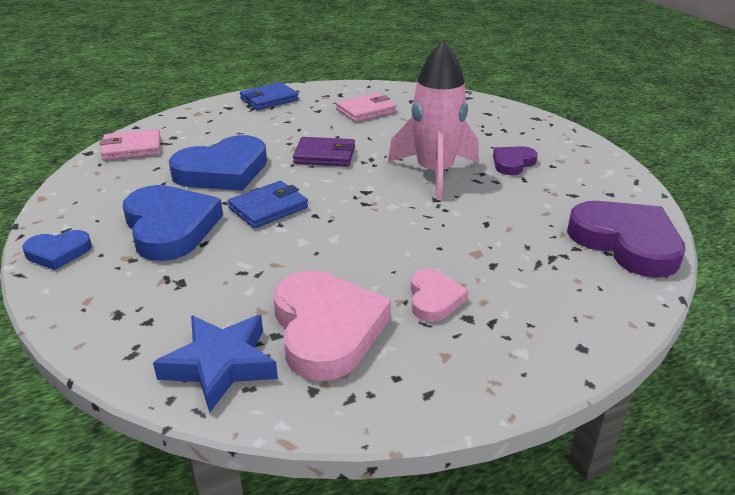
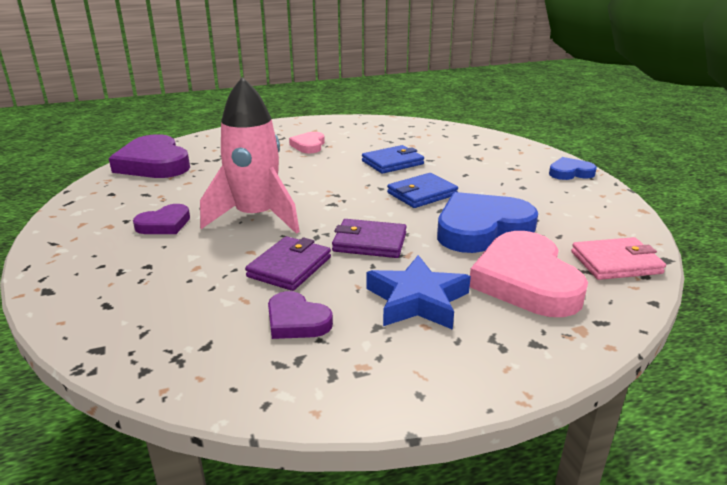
camera: 175 degrees left, 5 degrees down
blue heart [123,185,223,261] -> none
blue star [153,315,278,413] -> blue star moved to [367,255,471,330]
blue wallet [240,82,299,110] -> blue wallet moved to [362,145,424,174]
pink heart [273,270,391,381] -> pink heart moved to [470,231,588,317]
pink wallet [336,93,397,122] -> purple heart [268,291,333,339]
none -> purple wallet [245,236,331,291]

